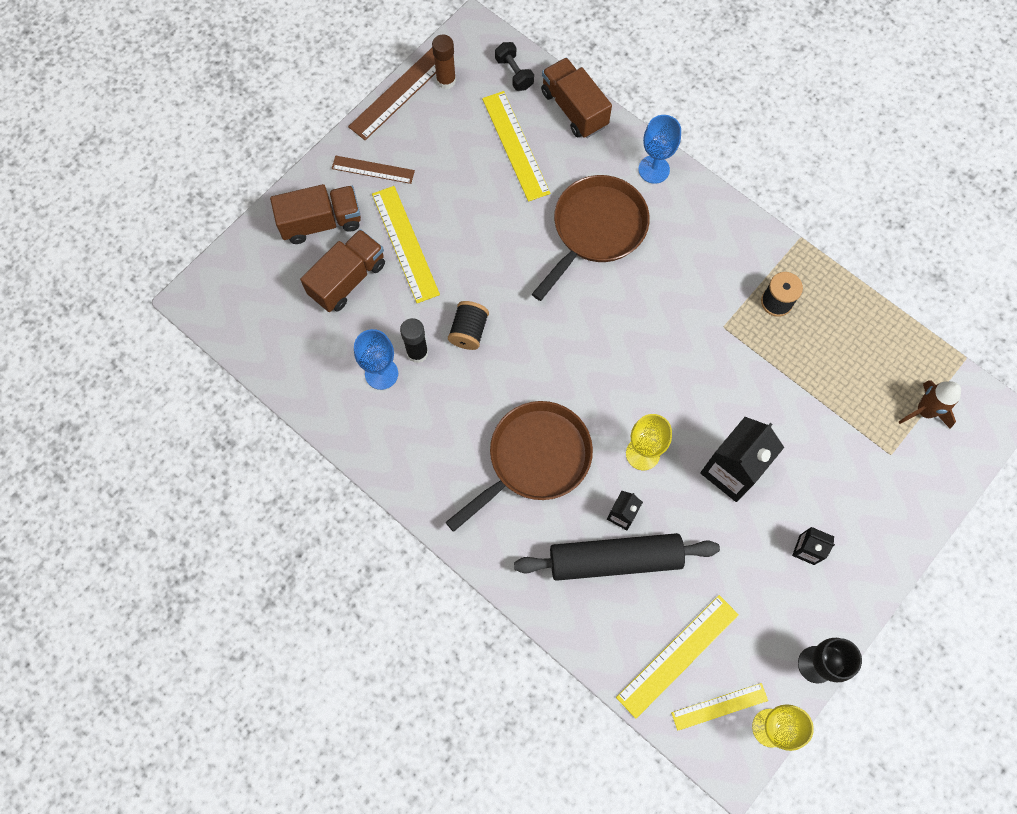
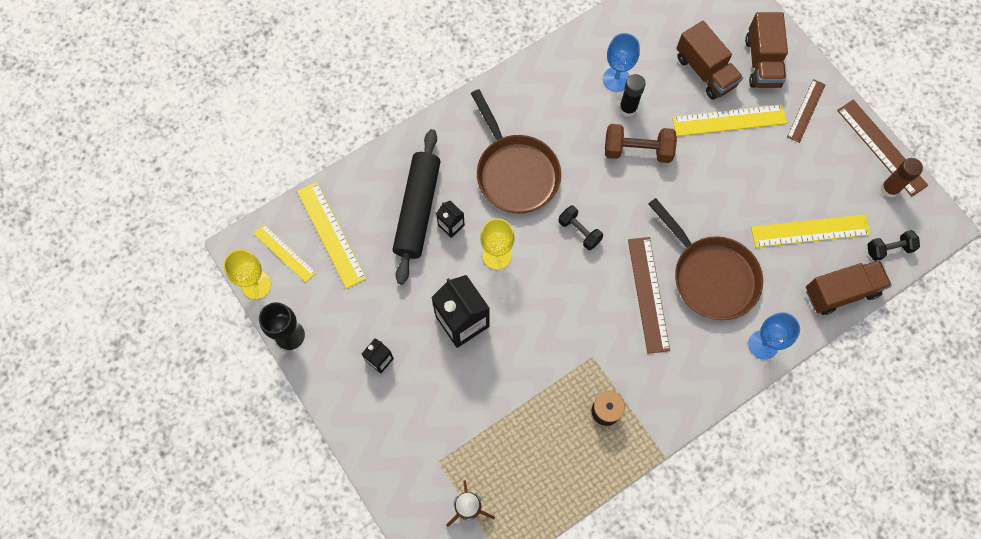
camera: 105 degrees right, 0 degrees up
black spool [448,301,489,350] -> brown dumbbell [605,124,677,163]
yellow ruler [671,683,768,731] -> yellow ruler turned 45 degrees counterclockwise [254,224,316,283]
none -> black dumbbell [558,206,603,250]
none -> brown ruler [628,237,670,354]

